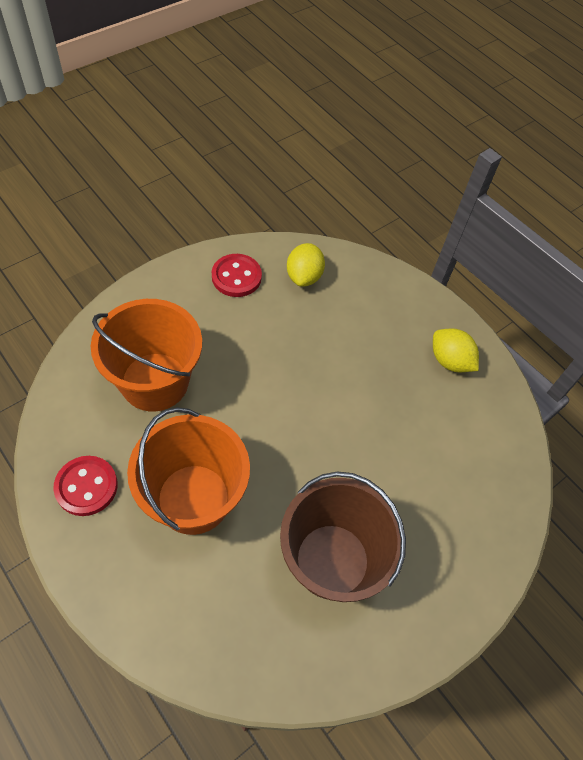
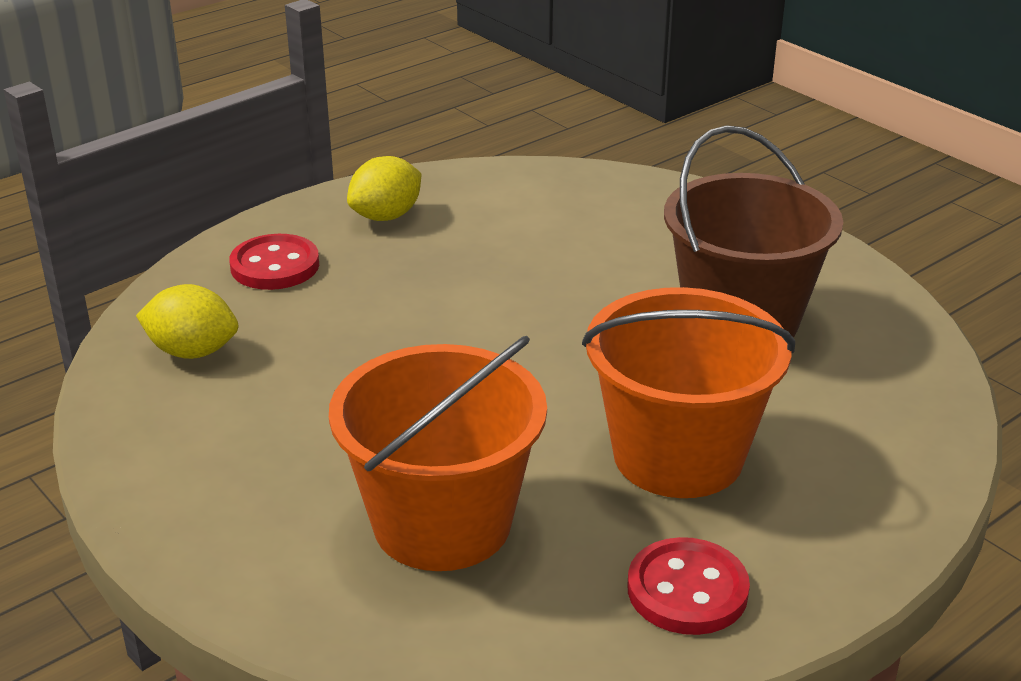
camera: 85 degrees left, 25 degrees down
red button [212,254,262,297] -> red button moved to [229,234,319,290]

